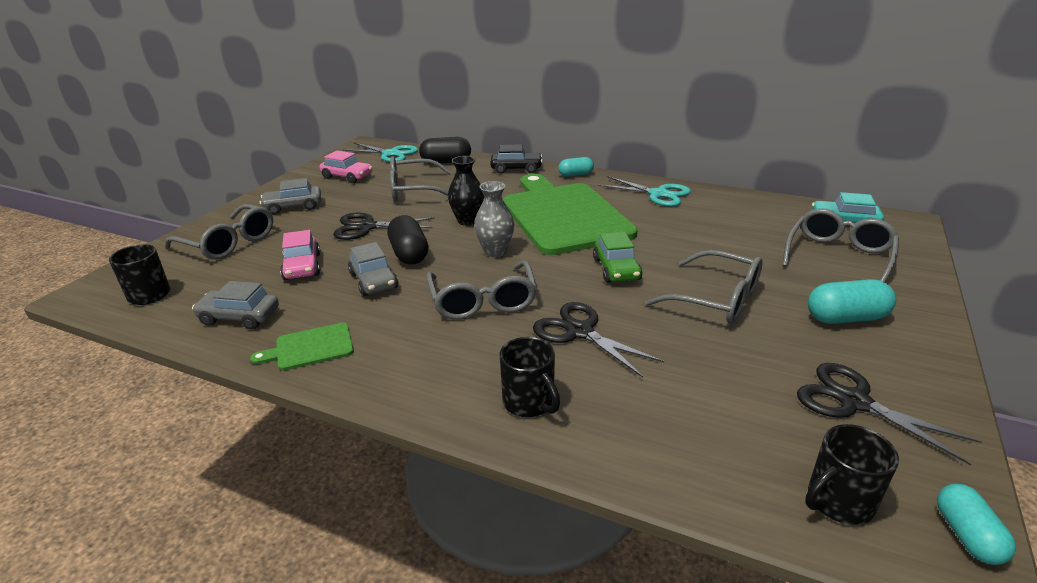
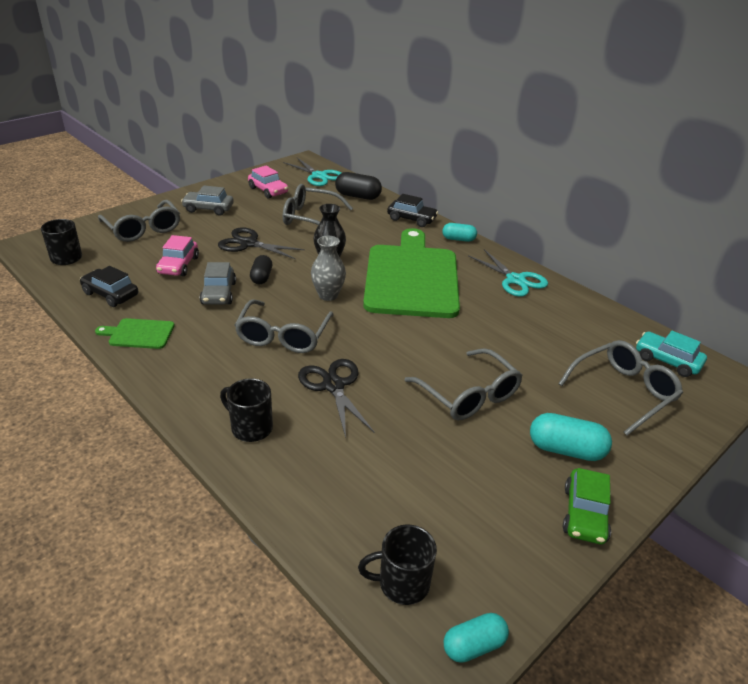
camera: 20 degrees right, 5 degrees up
grey car [192,281,279,329] -> black car [80,266,138,307]
black capsule [387,215,428,264] -> black capsule [250,255,272,284], size x0.66
black mug [500,337,560,417] -> black mug turned 135 degrees clockwise [220,378,273,442]
green car [593,232,642,283] -> green car moved to [563,468,611,545]
black scissors [797,363,982,465] -> none
turquoise capsule [937,484,1016,565] -> turquoise capsule turned 45 degrees clockwise [444,613,509,663]

